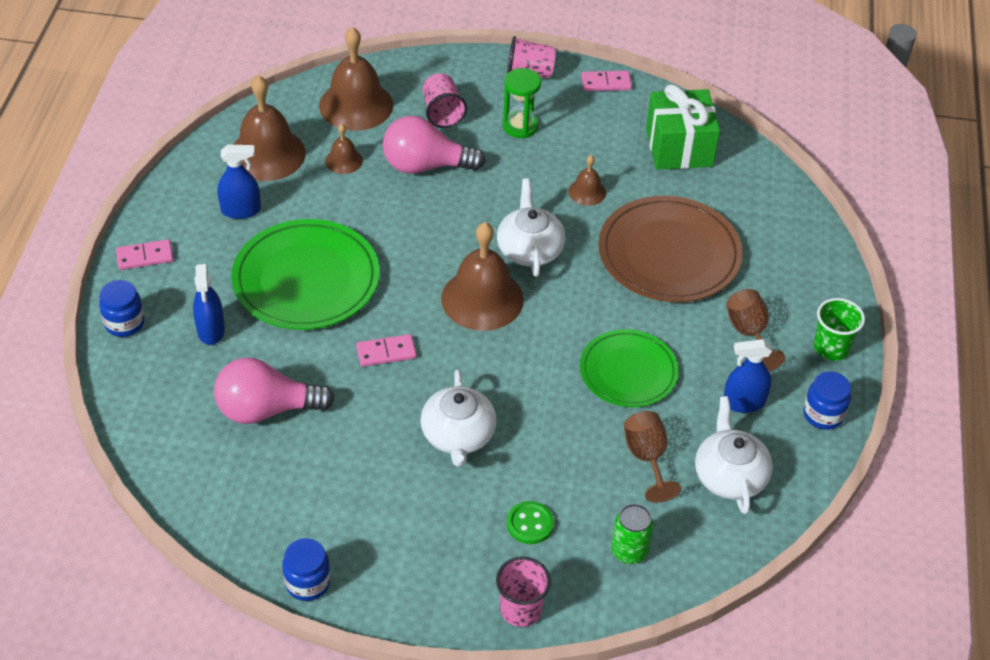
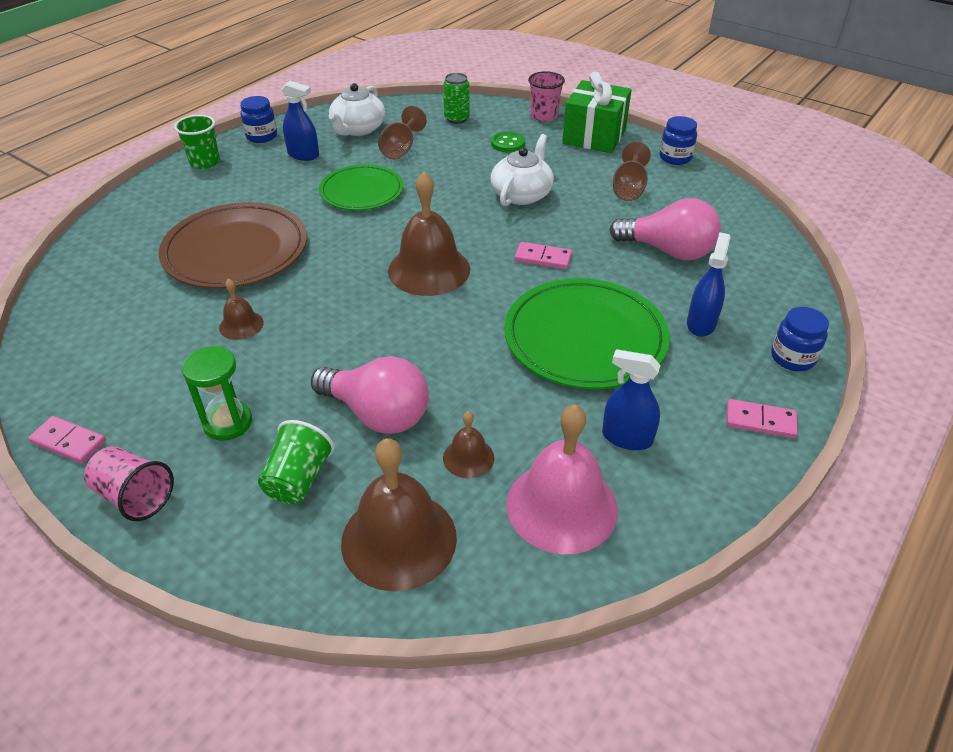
camera: 150 degrees left, 5 degrees down
brown bell [233,75,306,181] -> pink bell [506,404,618,554]
pink cup [423,73,467,128] -> green cup [258,420,335,504]
white teapot [497,178,565,277] -> none
green gift [646,84,720,170] -> green gift moved to [562,71,632,153]
brown goblet [726,289,785,371] -> brown goblet moved to [613,142,651,201]

